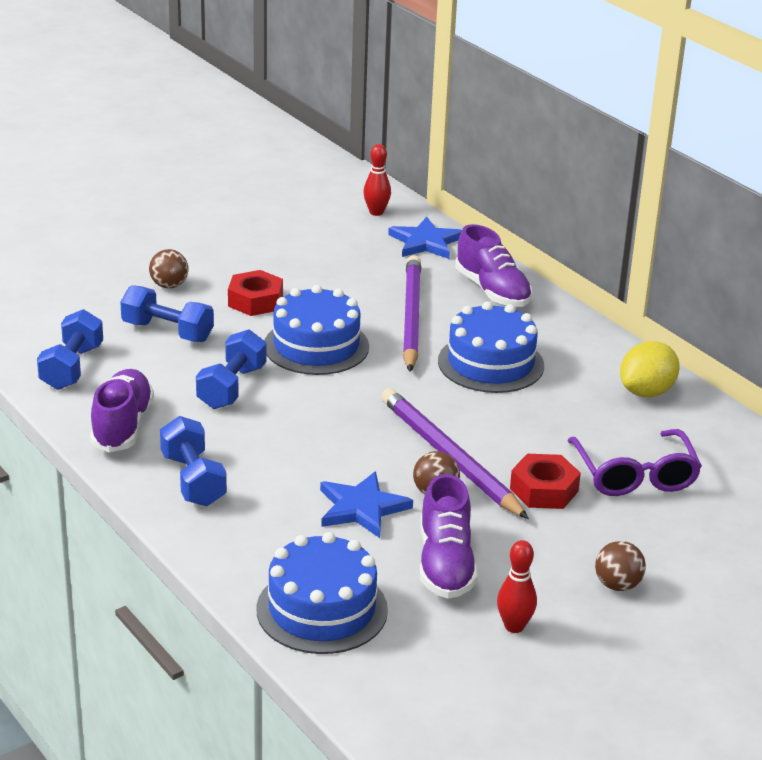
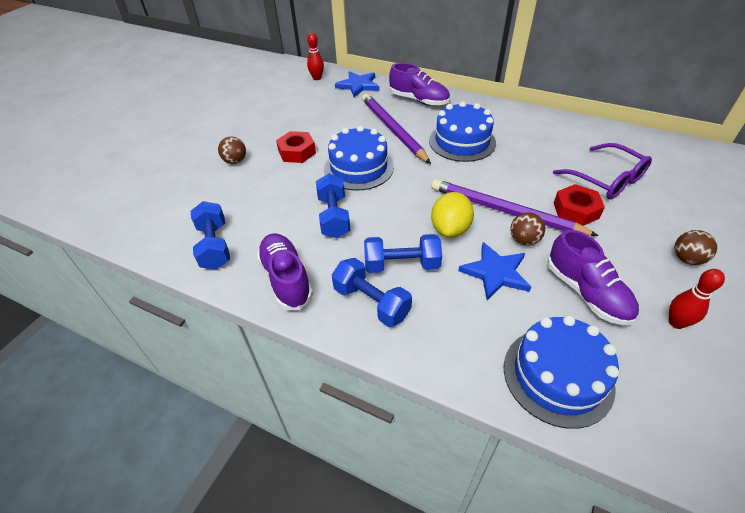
camera: 25 degrees left, 15 degrees up
blue dumbbell [120,285,214,342] -> blue dumbbell moved to [364,234,442,273]
yellow lemon [620,341,680,397] -> yellow lemon moved to [431,192,474,238]

